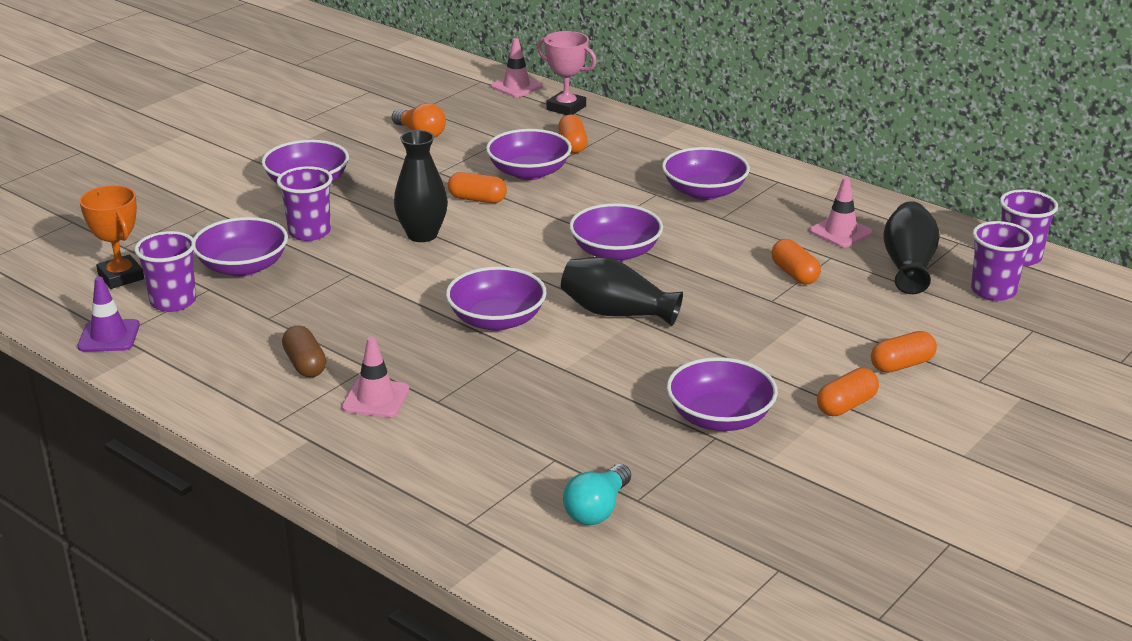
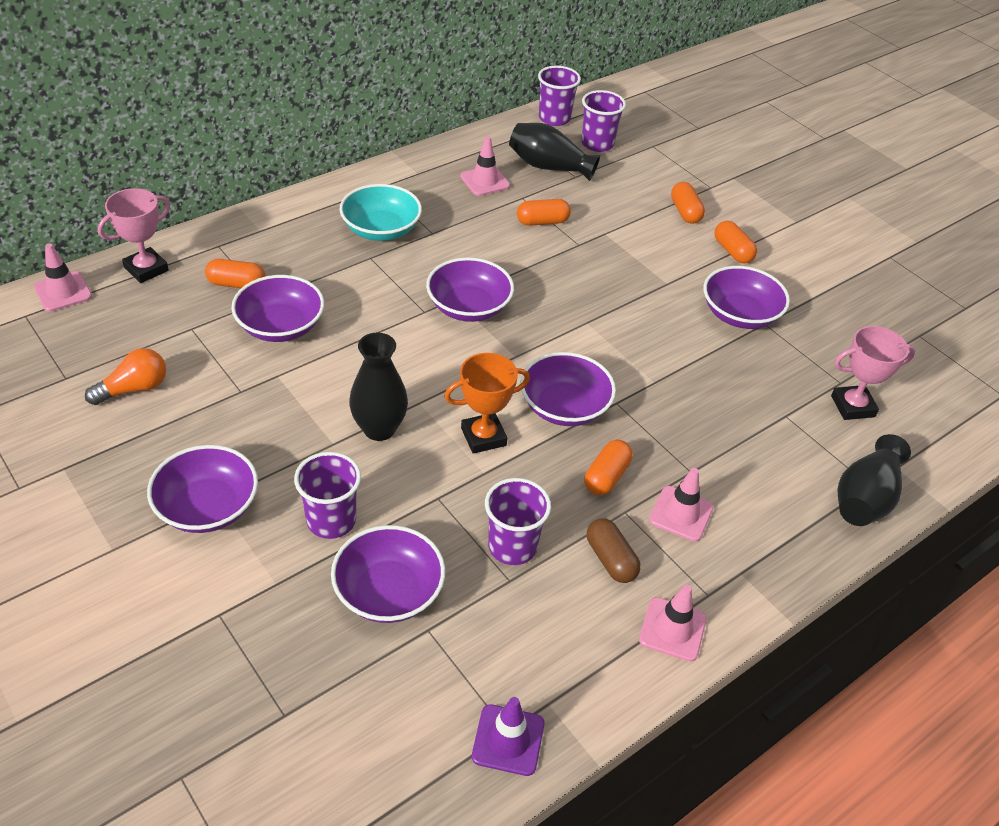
camera: 80 degrees left, 15 degrees up
orange trophy [79,185,144,289] -> orange trophy moved to [444,353,530,454]
purple cup [134,231,196,312] -> purple cup moved to [485,478,551,565]
brown capsule [282,326,326,378] -> brown capsule turned 75 degrees clockwise [587,518,641,583]
orange capsule [448,172,507,203] -> orange capsule moved to [585,440,633,495]
black vase [561,257,683,326] -> black vase moved to [838,434,911,526]
turquoise light bulb [563,464,631,525] -> pink trophy [831,326,915,420]
purple bowl [662,147,750,200] -> turquoise bowl [340,184,422,241]
none -> pink traffic cone [639,584,707,662]

